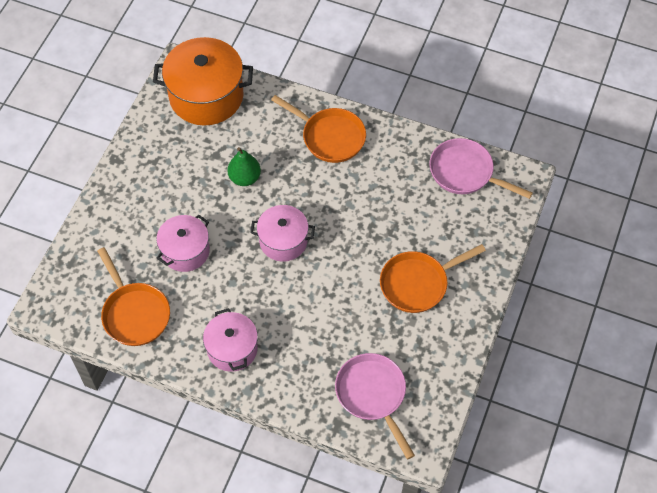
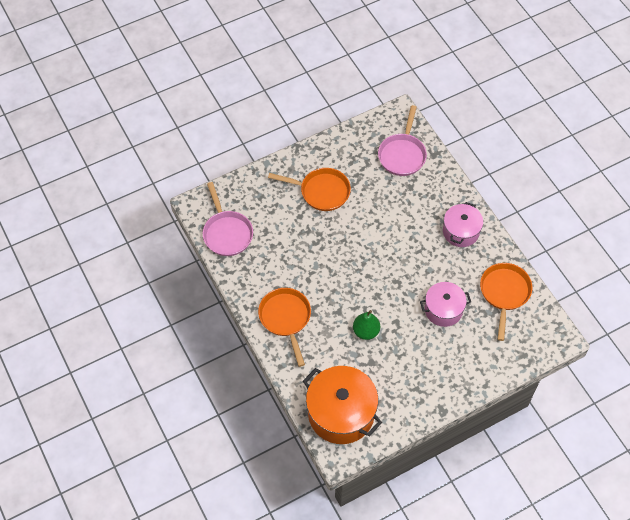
camera: 140 degrees left, 0 degrees up
pink pot [250,205,315,261] -> none

